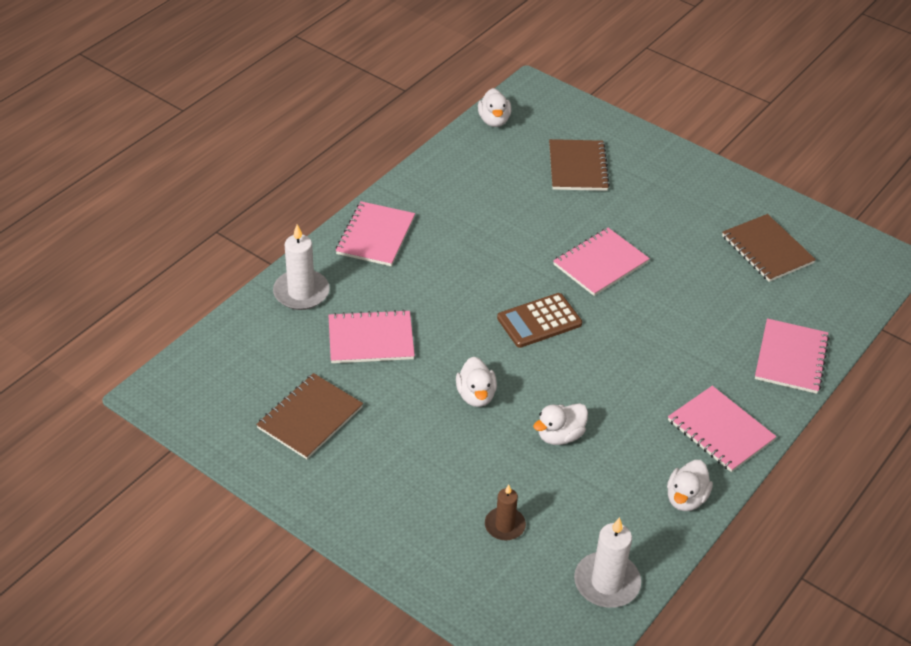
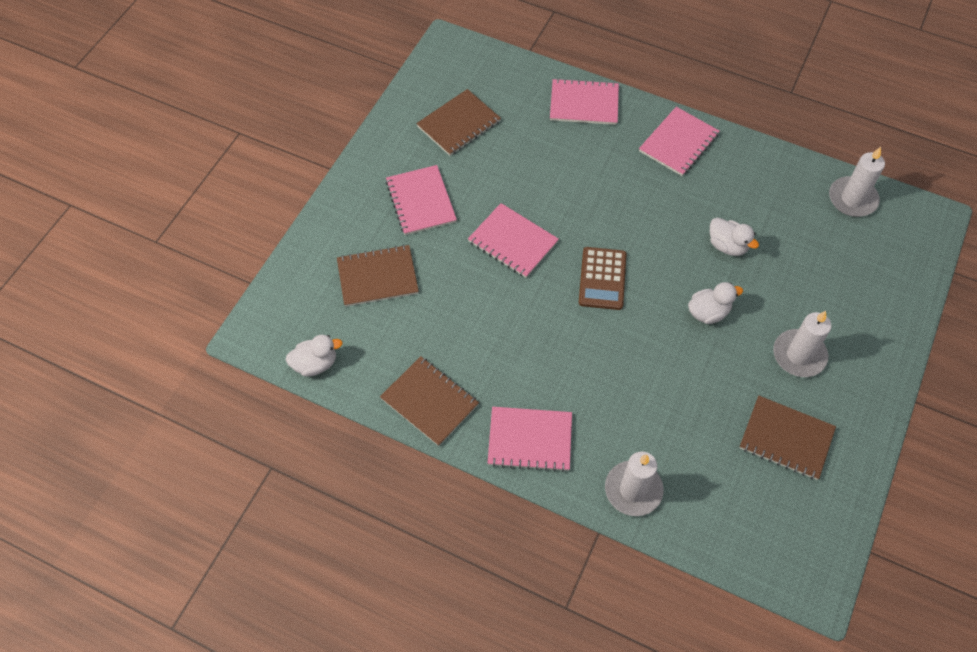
camera: 100 degrees left, 15 degrees up
pink notebook [328,309,415,363] -> pink notebook moved to [386,165,457,235]
brown candle [485,485,526,541] -> none
brown calculator [497,293,582,348] -> brown calculator turned 45 degrees clockwise [579,247,627,310]
white duck [667,460,713,511] -> none
none -> brown notebook [380,356,479,446]
none -> white candle [773,311,831,377]

